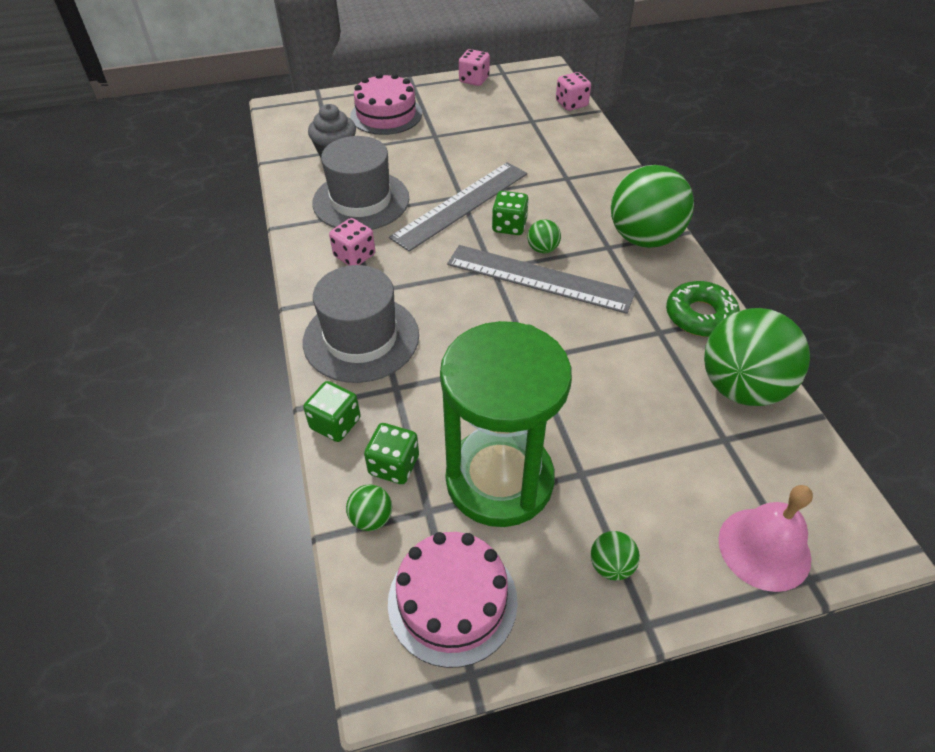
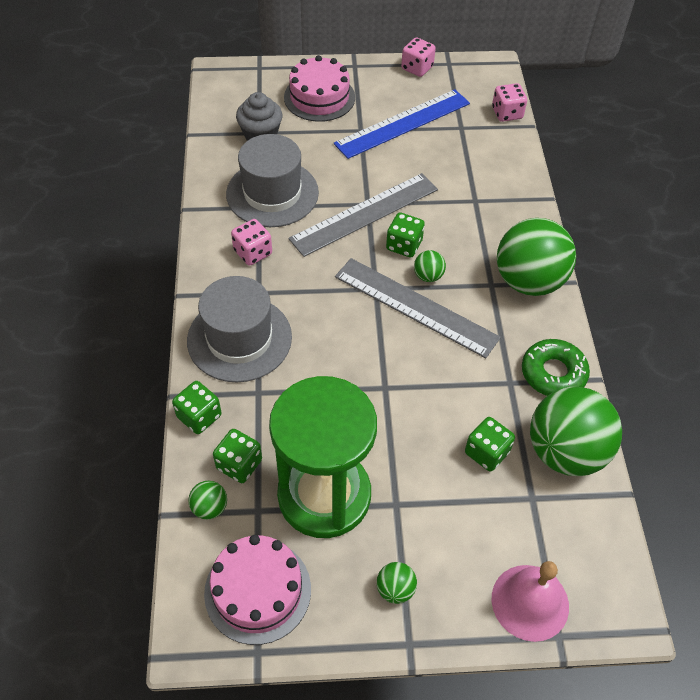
camera: 10 degrees right, 5 degrees up
none -> blue ruler [334,89,470,159]
none -> green dice [465,417,515,472]

